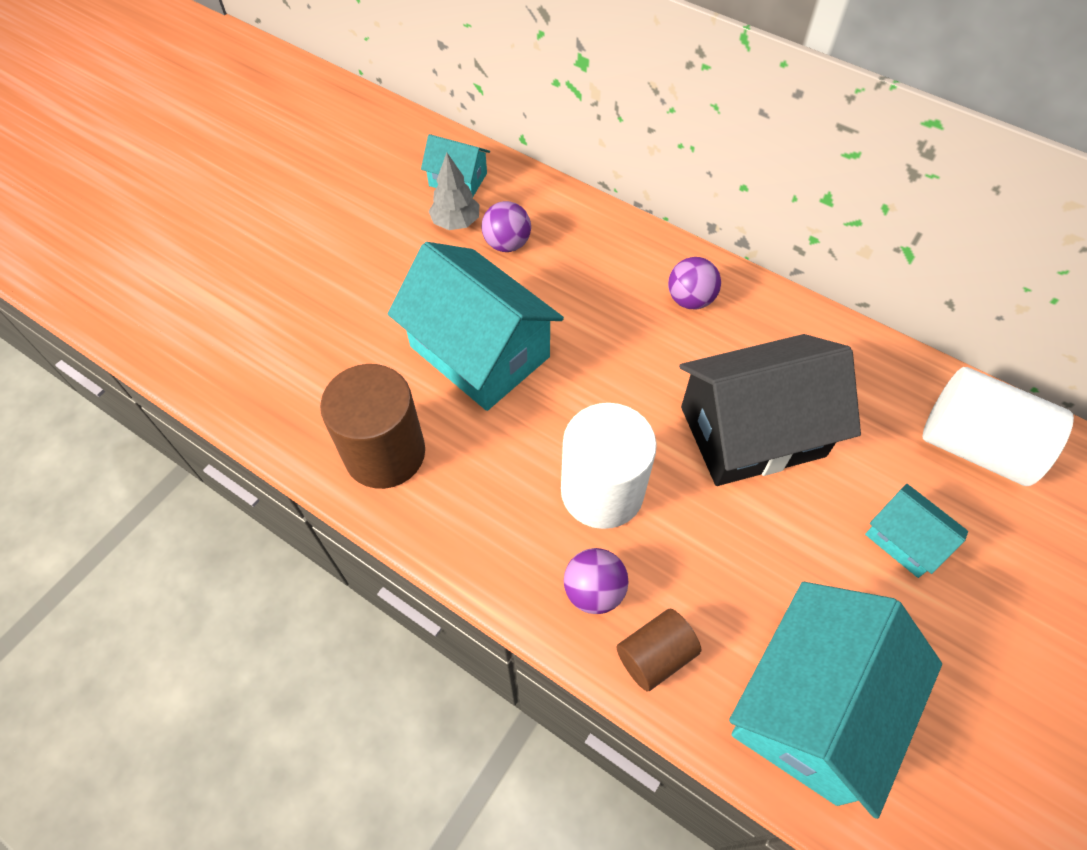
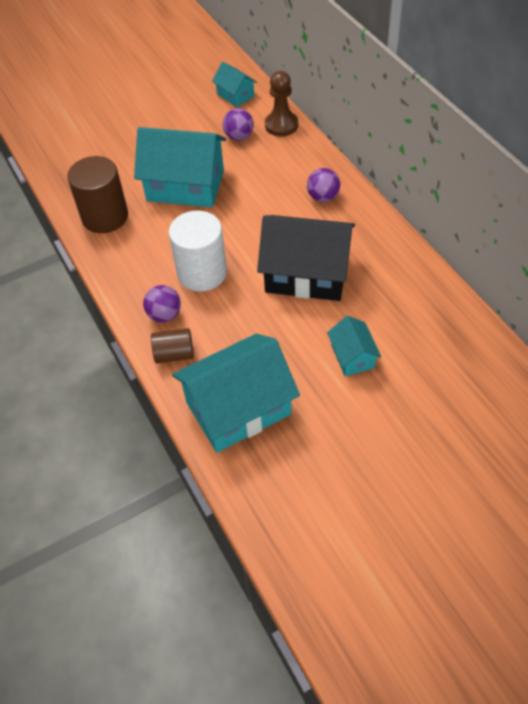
camera: 30 degrees right, 5 degrees down
turquoise house [388,242,564,411] -> turquoise house turned 60 degrees counterclockwise [134,127,226,207]
grey tree [428,153,479,230] -> none
white cylinder [923,367,1074,486] -> none
none -> brown pawn [265,71,298,136]

